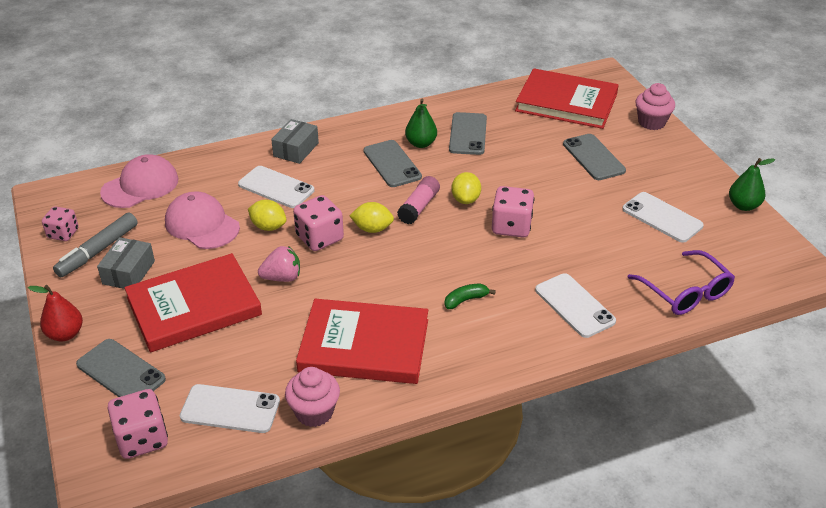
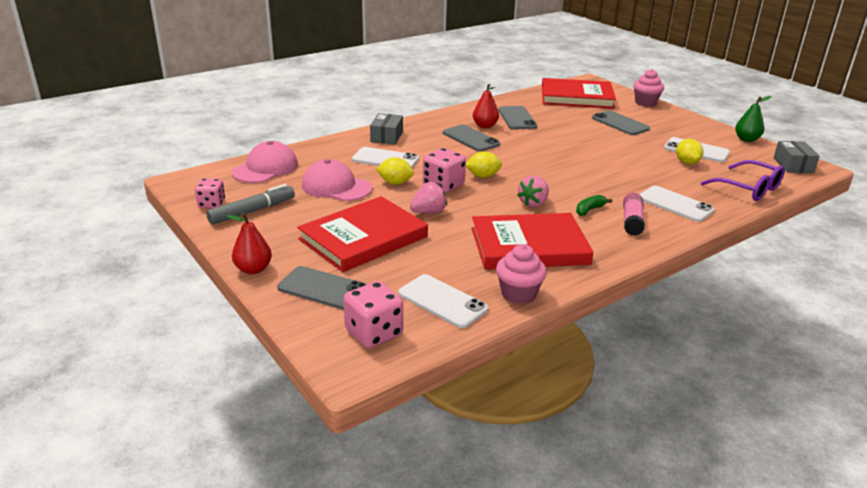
camera: 15 degrees left, 10 degrees down
grey marker [53,213,138,277] -> grey marker turned 150 degrees counterclockwise [206,184,295,225]
grey box [97,237,155,289] -> grey box moved to [774,141,820,173]
white phone [180,384,280,433] -> white phone turned 45 degrees clockwise [398,274,488,328]
pink glue stick [397,176,440,224] -> pink glue stick moved to [623,193,645,236]
green pear [405,99,437,148] -> red pear [473,84,499,128]
yellow lemon [451,172,481,204] -> yellow lemon moved to [676,139,703,165]
pink dice [492,186,534,237] -> none
none -> pink strawberry [517,175,549,207]

